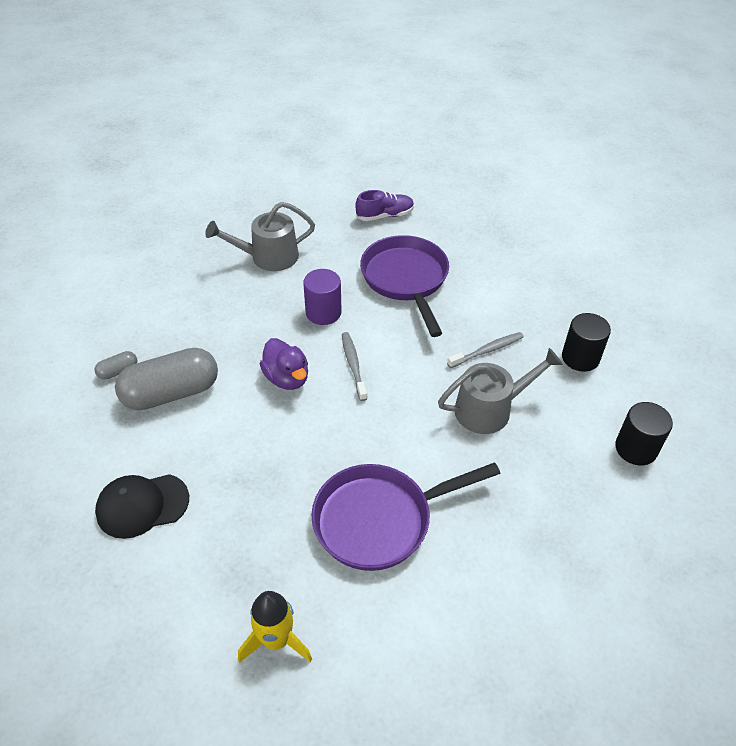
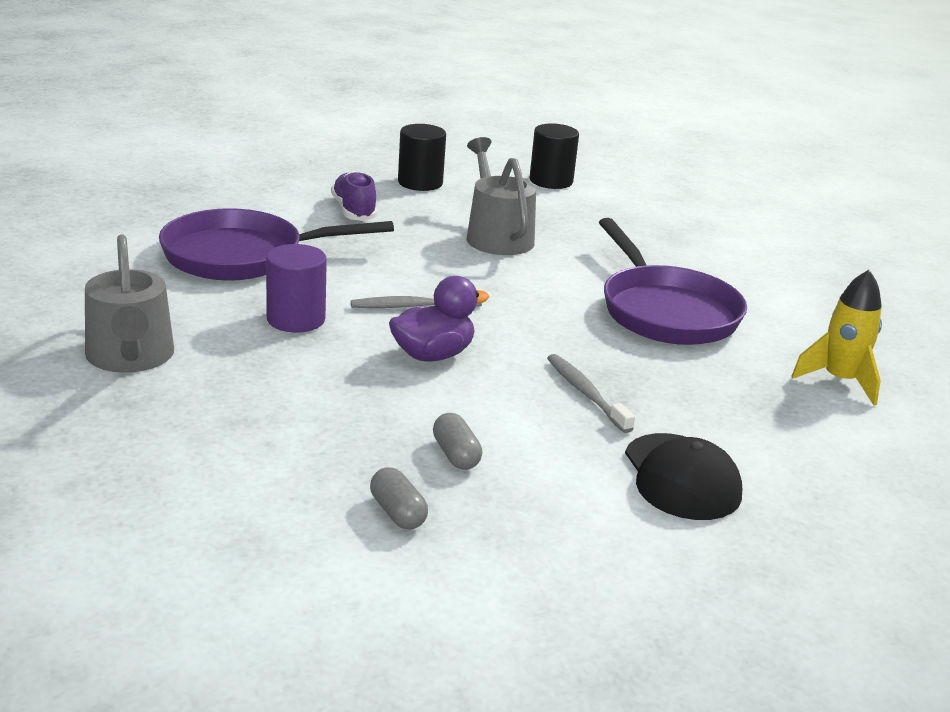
camera: 90 degrees left, 20 degrees down
grey capsule [115,348,218,410] -> grey capsule [433,413,482,470], size x0.43
purple shoe [355,190,414,221] -> purple shoe moved to [331,171,377,221]
grey toothbrush [447,332,524,368] -> grey toothbrush moved to [547,354,635,433]

